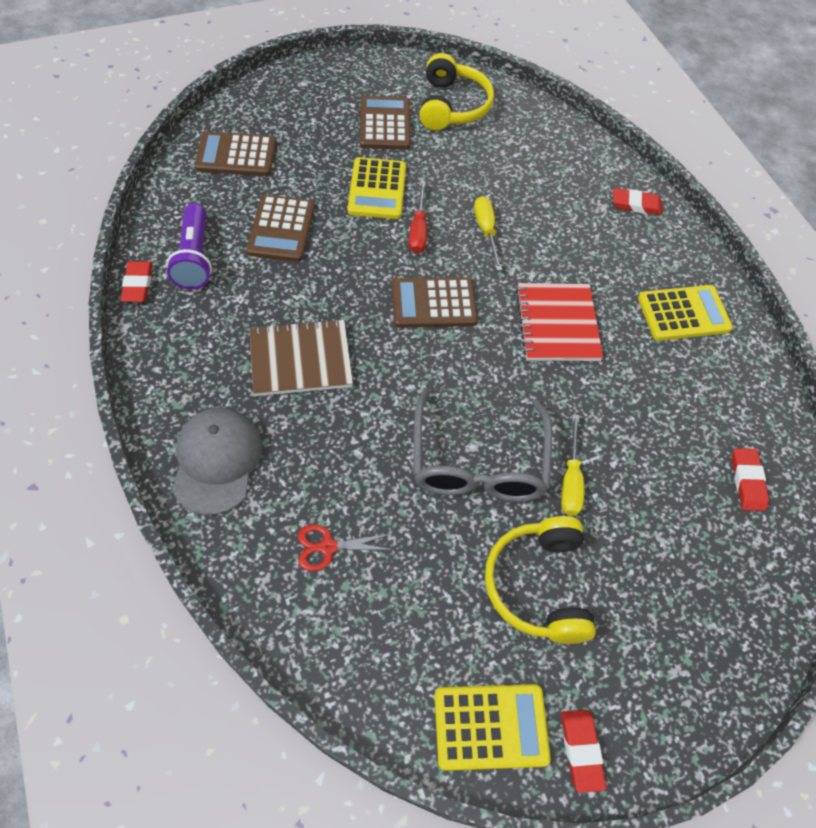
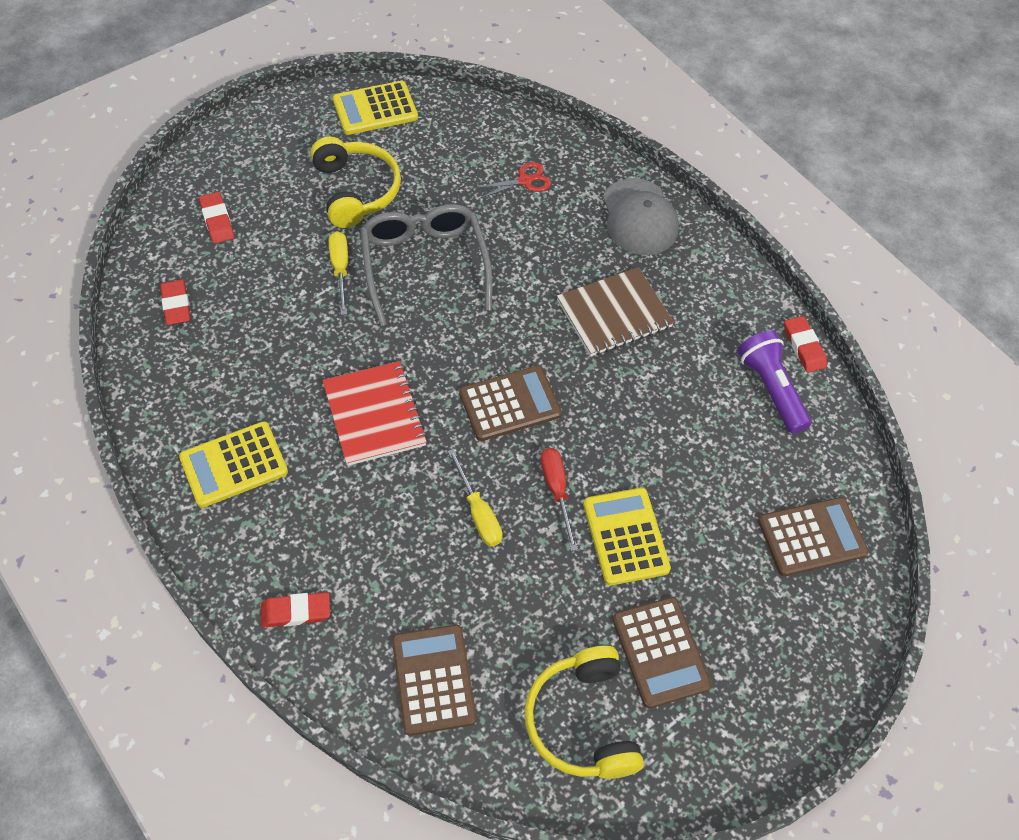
camera: 165 degrees right, 0 degrees up
brown calculator [247,195,315,262] -> brown calculator moved to [392,625,476,736]
red eraser [561,710,606,793] -> red eraser moved to [199,192,234,244]

